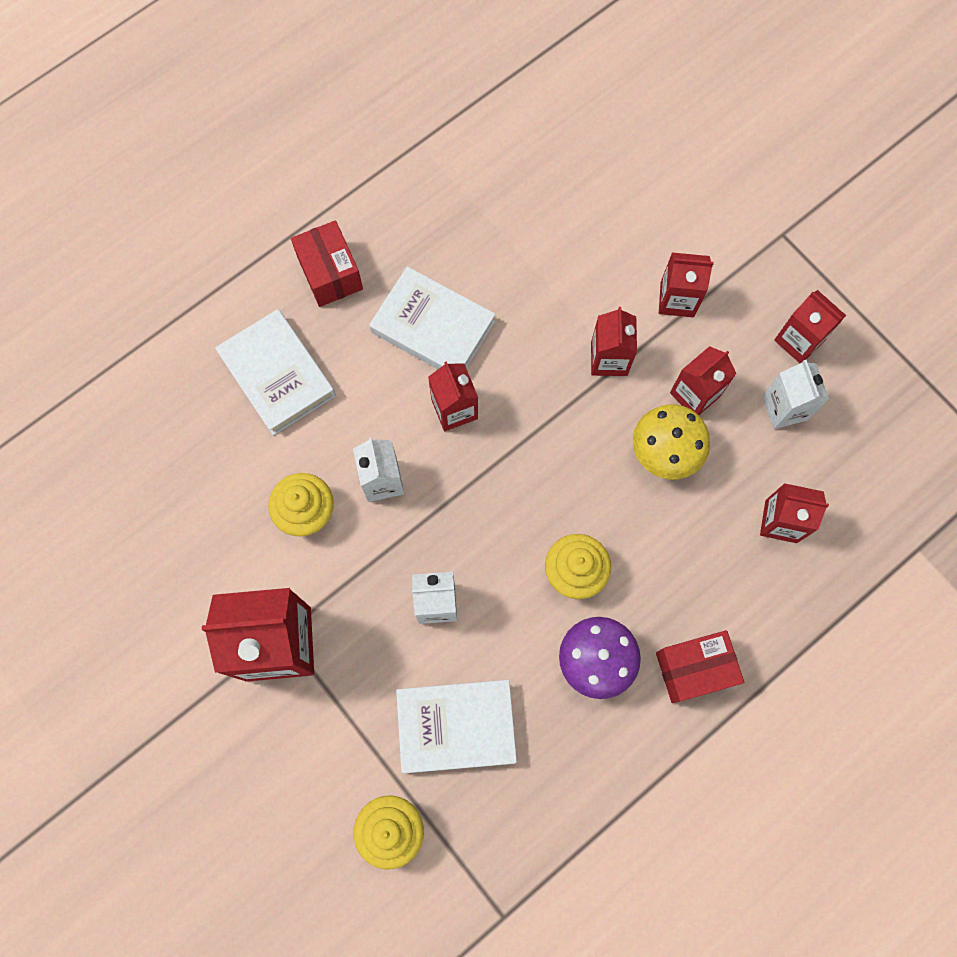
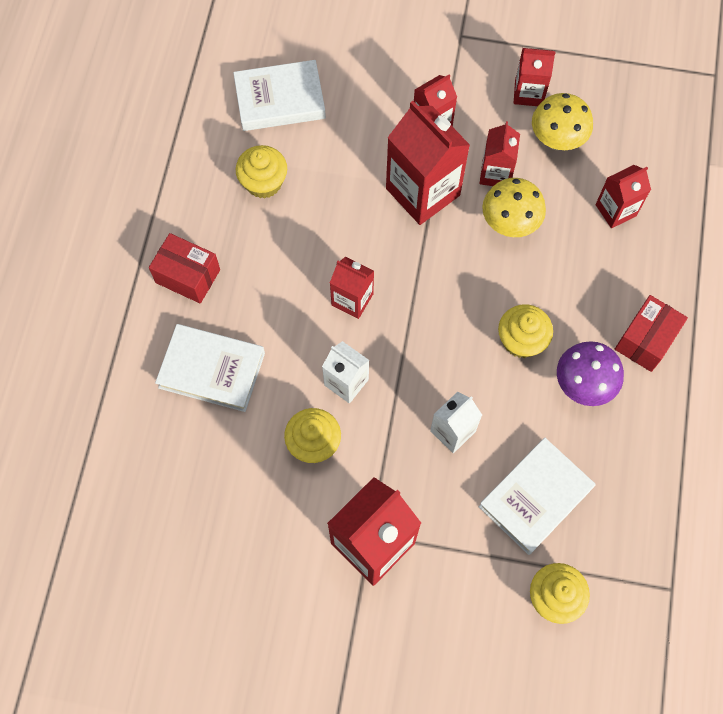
camera: 40 degrees left, 5 degrees down
white book [369,266,496,369] -> white book moved to [233,60,326,131]
red carton [591,307,637,376] -> red carton [386,101,470,225], size x1.78
white carton [762,360,829,429] -> yellow mushroom [532,93,593,150]
none -> yellow cupcake [236,145,287,199]

